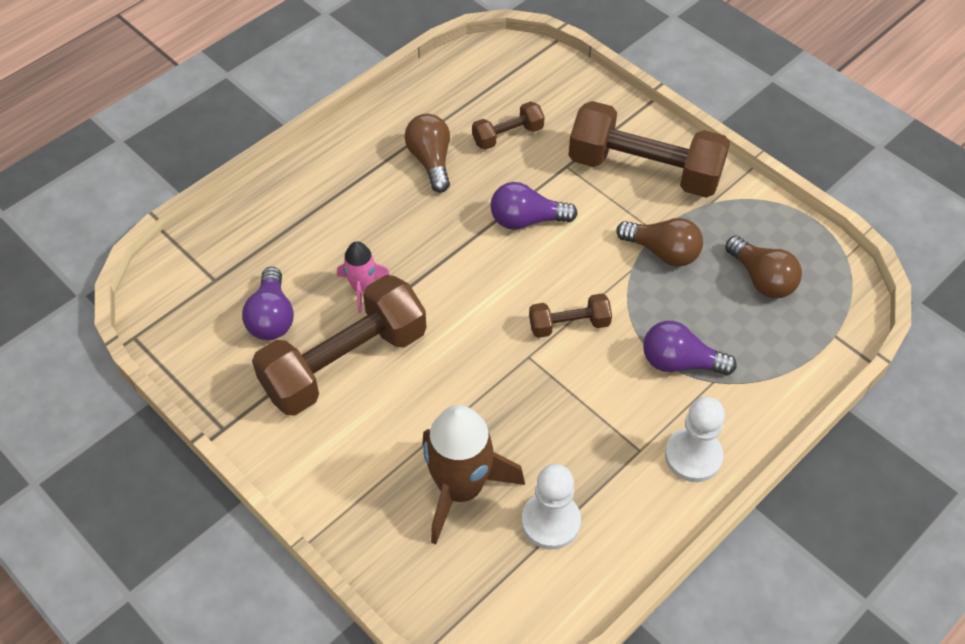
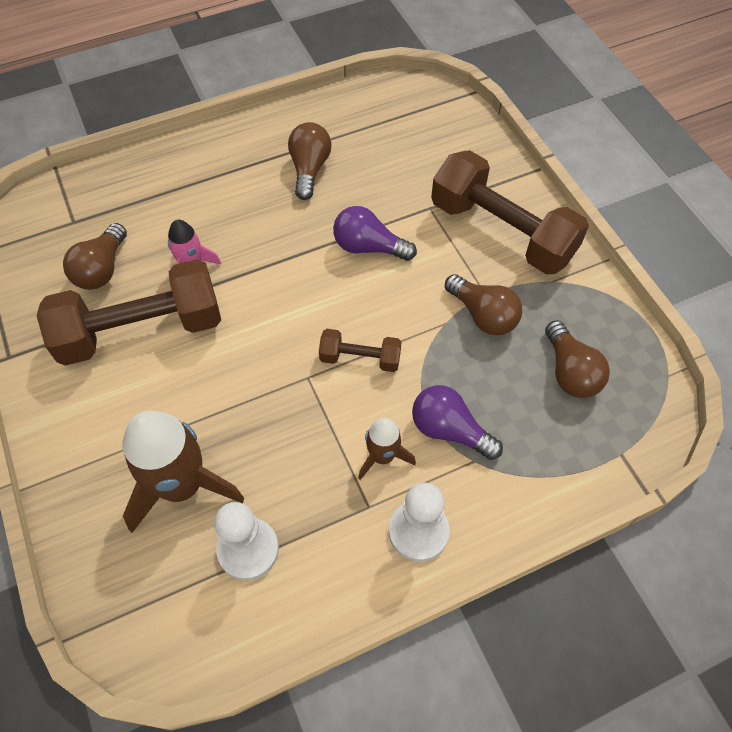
camera: 20 degrees right, 5 degrees up
purple light bulb [242,267,294,340] -> brown light bulb [63,223,127,290]
brown dumbbell [472,101,545,150] -> none
none -> brown rocket [358,418,416,480]

